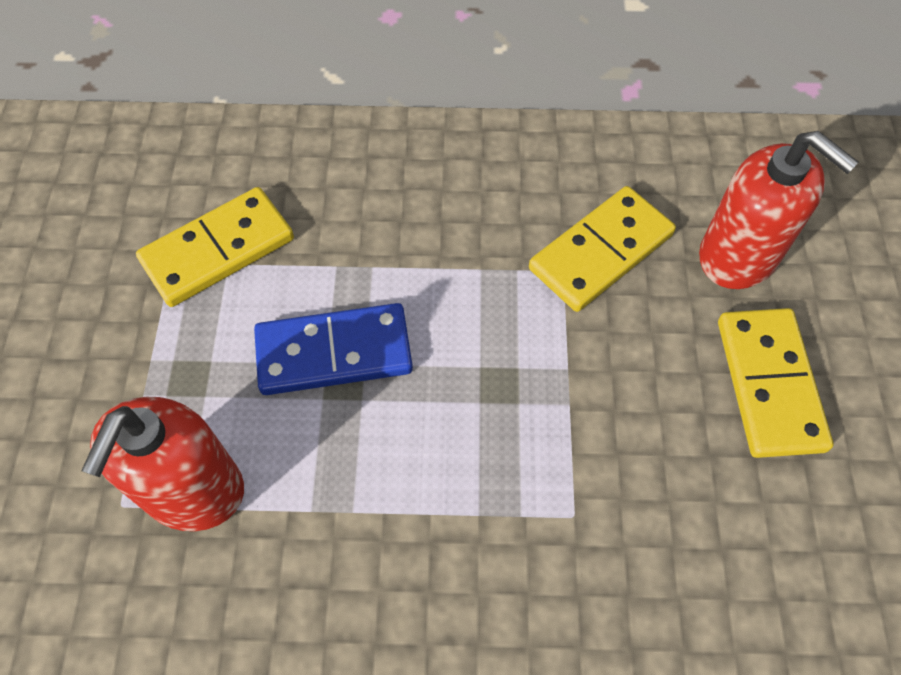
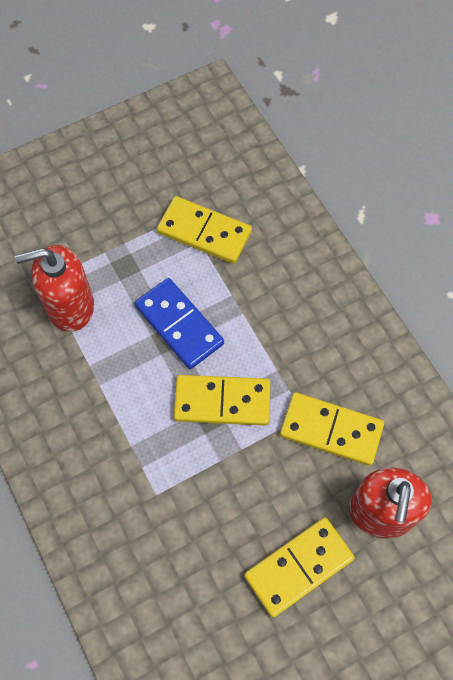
camera: 60 degrees right, 5 degrees up
none -> yellow domino [174,375,270,426]

